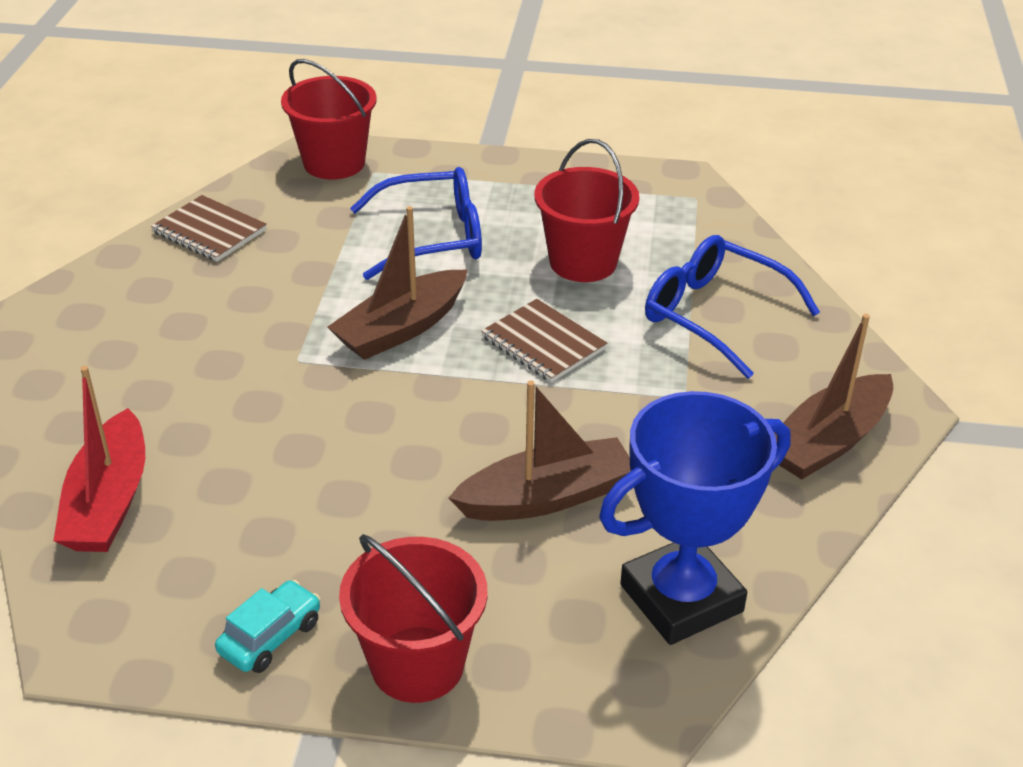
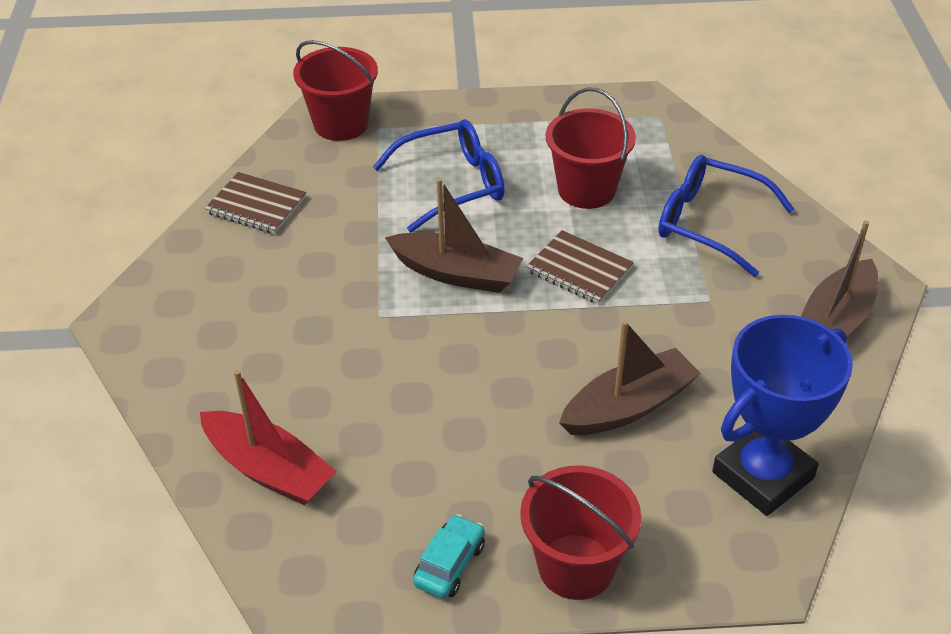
camera: 10 degrees left, 5 degrees up
red boat [53,366,145,552] -> red boat turned 45 degrees counterclockwise [200,370,337,505]
brown boat [327,206,468,360] -> brown boat turned 105 degrees counterclockwise [385,178,523,293]

